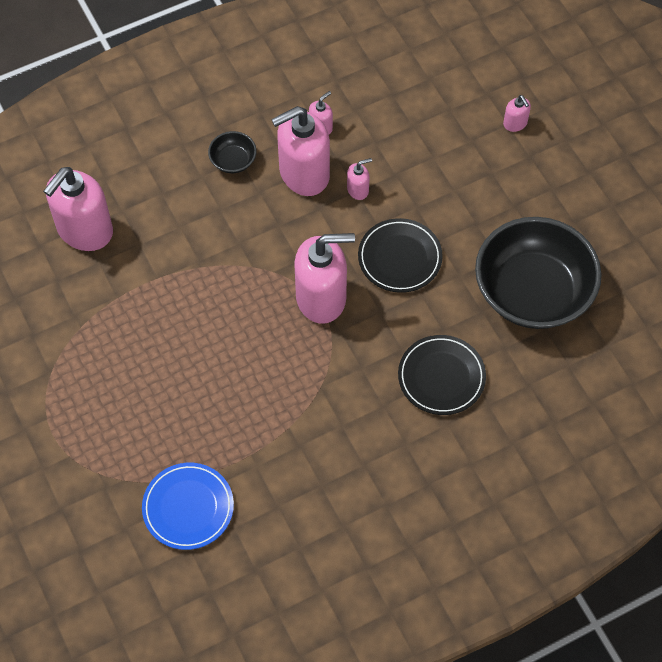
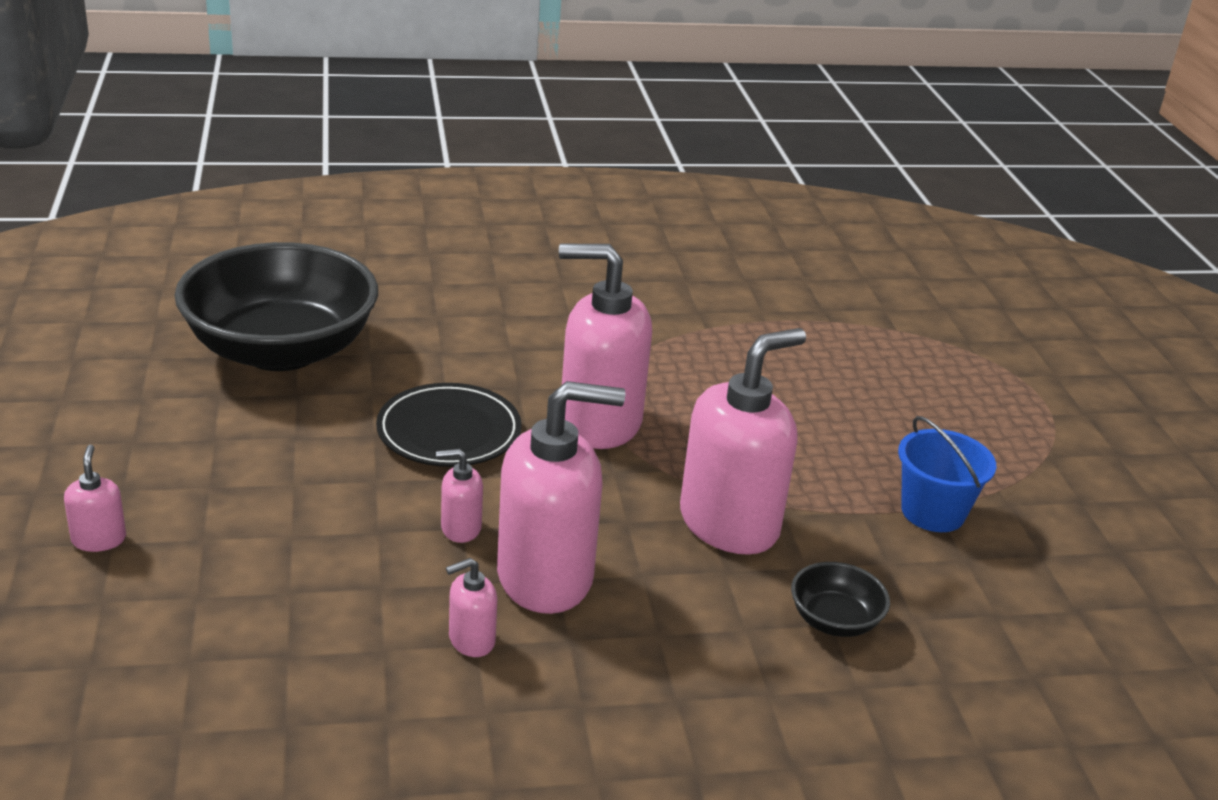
camera: 165 degrees left, 30 degrees down
pink soap dispenser [43,167,113,251] -> pink soap dispenser moved to [680,328,806,555]
blue plate [142,463,234,550] -> none
black bowl [208,131,257,173] -> black bowl moved to [791,562,890,637]
black plate [398,335,486,415] -> none
none -> blue bucket [898,416,996,532]

